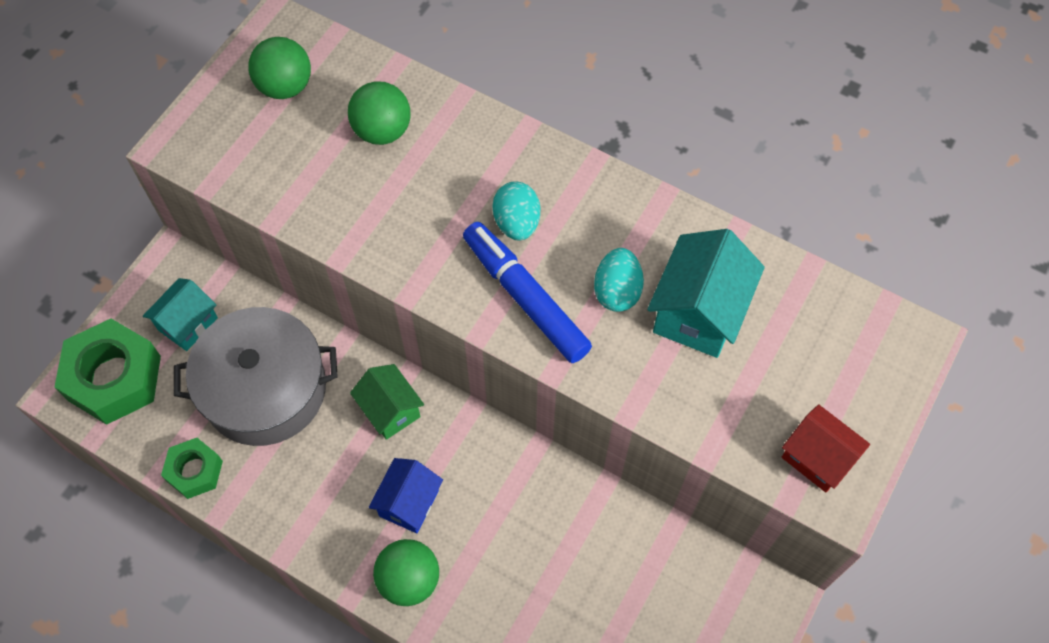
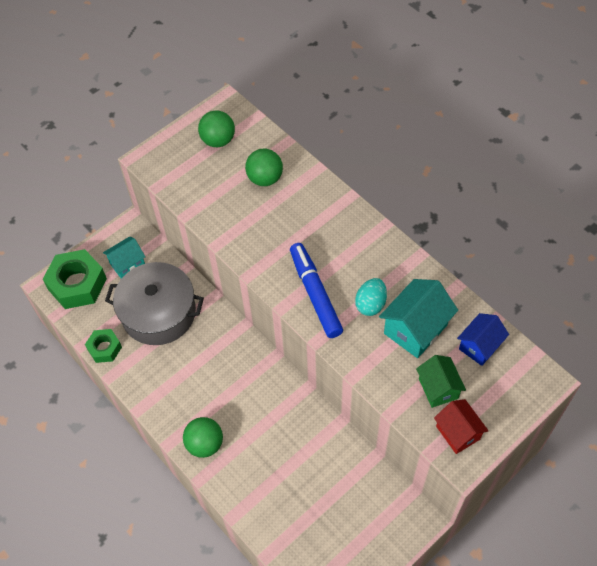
camera: 20 degrees right, 5 degrees down
green house [350,364,424,440] -> green house moved to [416,355,466,408]
blue house [369,458,443,533] -> blue house moved to [457,313,509,366]
turquoise egg [493,181,540,241] -> none

